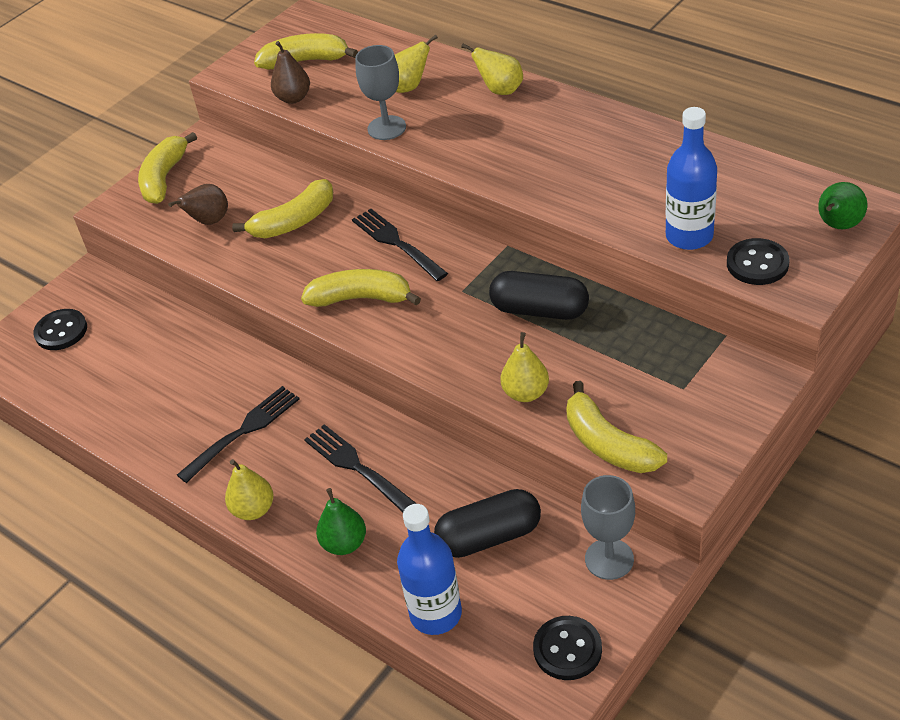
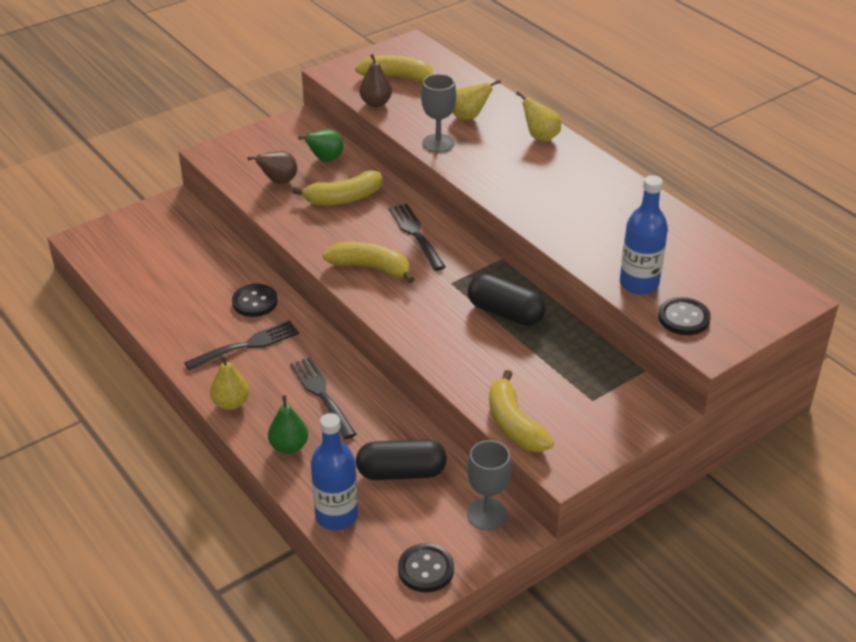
camera: 10 degrees right, 5 degrees down
black button [33,309,87,350] -> black button moved to [232,284,278,317]
yellow banana [138,132,197,204] -> none
yellow pear [500,332,549,402] -> none
green pear [818,182,867,229] -> green pear moved to [298,129,343,162]

